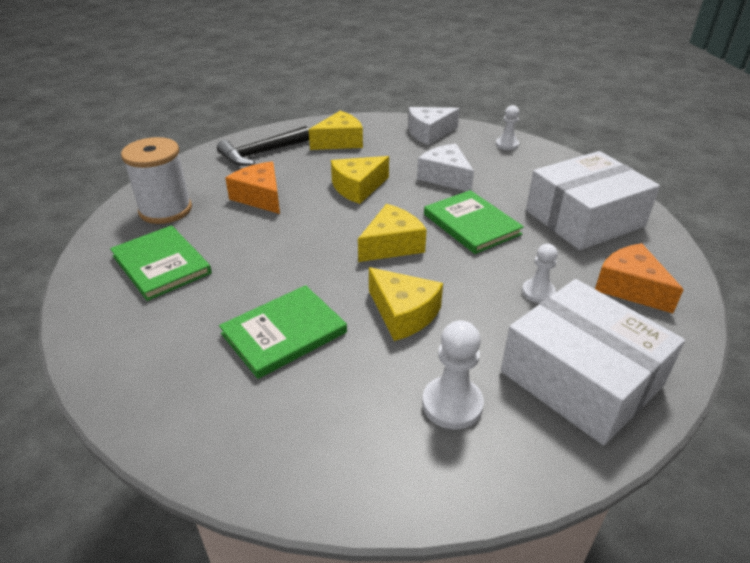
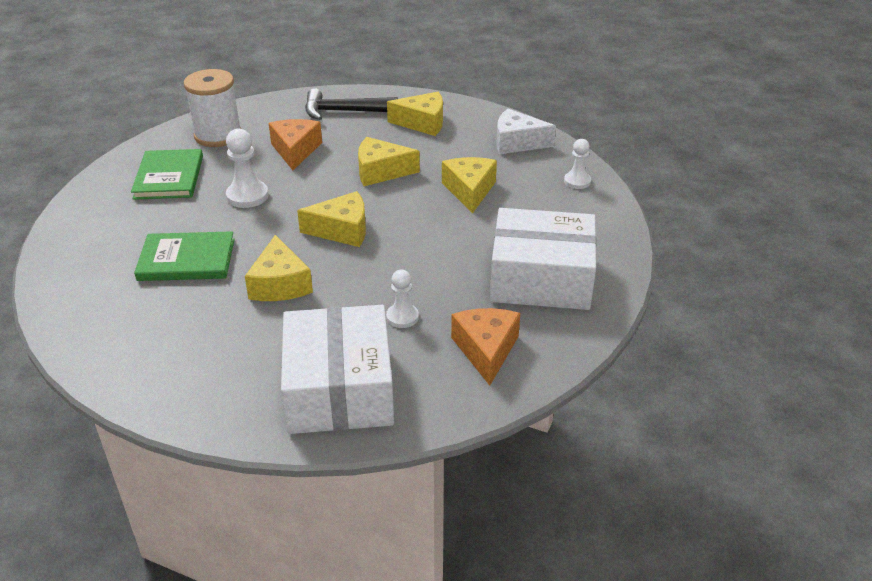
camera: 35 degrees right, 0 degrees up
white cheese [417,144,474,191] -> yellow cheese [442,157,497,214]
white pawn [422,320,484,430] -> white pawn moved to [226,129,269,208]
green book [424,190,524,254] -> none

